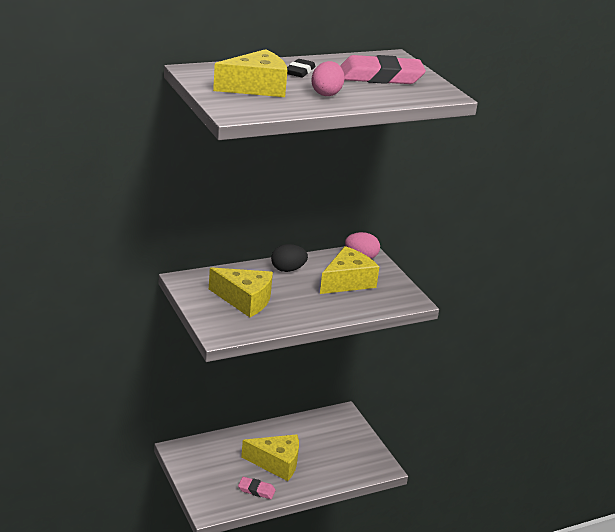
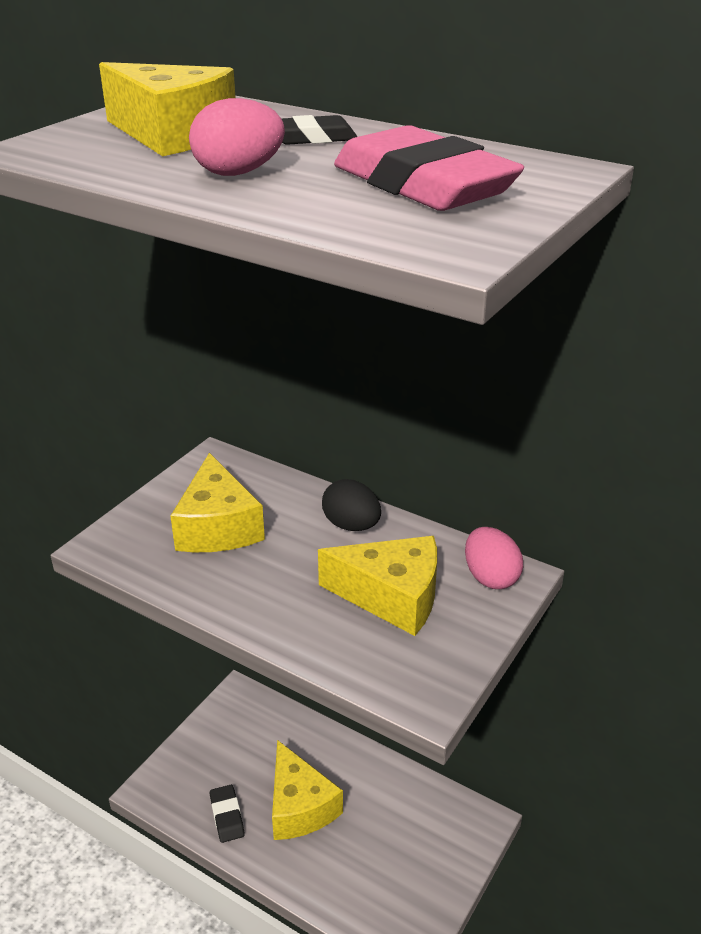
camera: 60 degrees right, 5 degrees up
pink eraser [238,477,276,499] -> black eraser [210,785,245,843]

